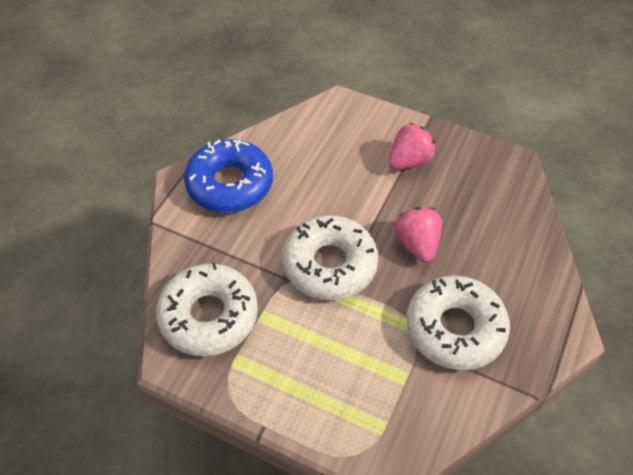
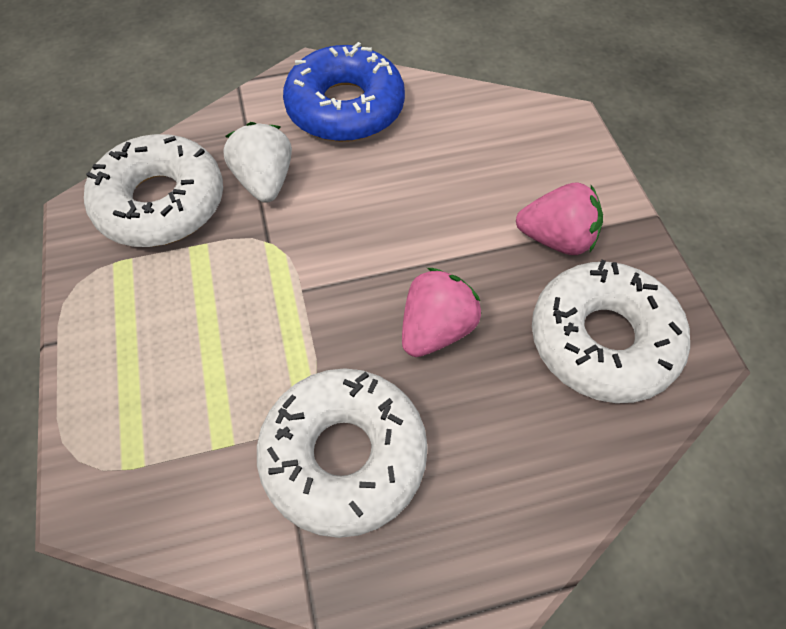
camera: 50 degrees right, 5 degrees up
white donut [282,215,379,300] -> white donut moved to [532,260,690,403]
none -> white strawberry [223,122,292,203]

